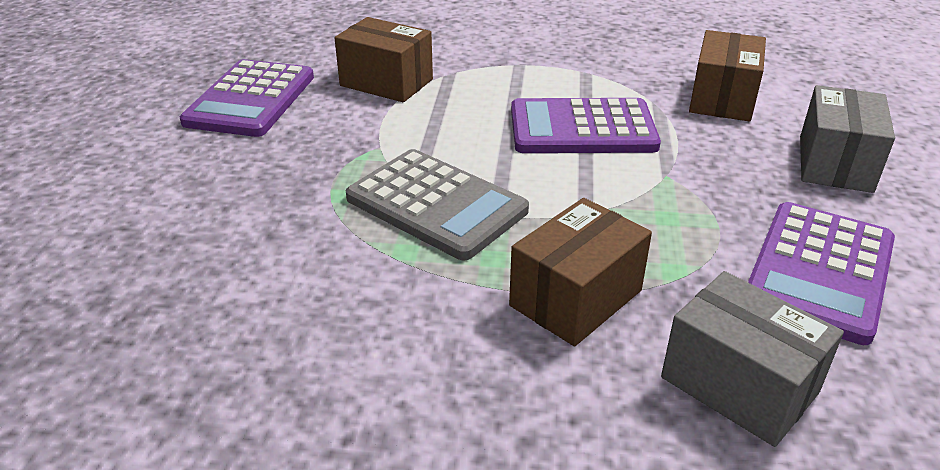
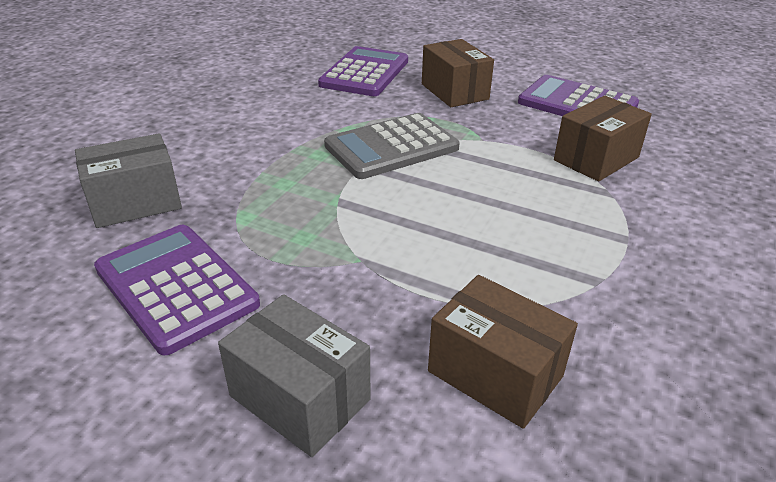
camera: 110 degrees right, 0 degrees up
brown box [509,198,652,346] -> brown box moved to [422,39,494,107]
purple calculator [511,98,661,153] -> purple calculator moved to [318,46,408,96]

